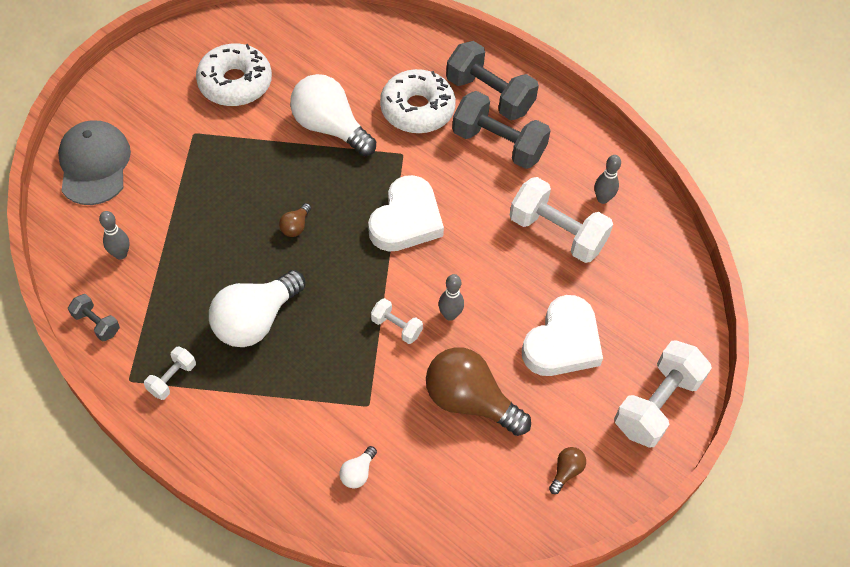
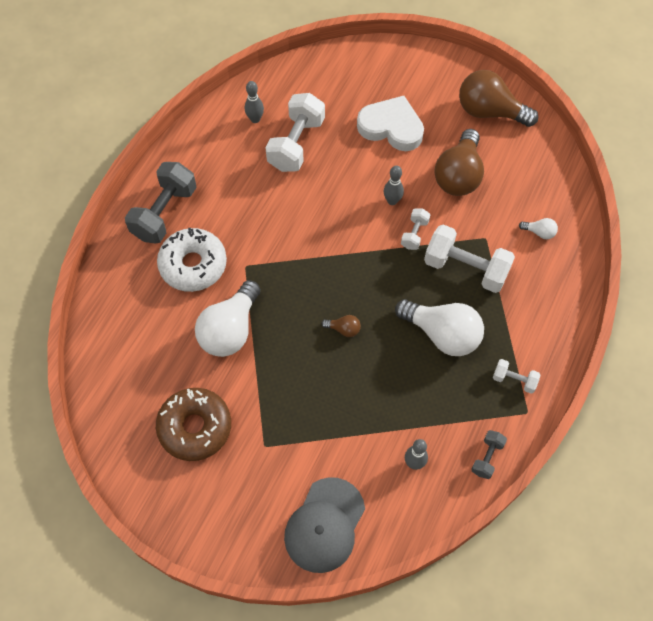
camera: 100 degrees left, 5 degrees up
grey cap [58,120,131,205] -> grey cap turned 45 degrees counterclockwise [284,477,365,573]
white donut [196,43,272,106] -> brown donut [156,388,231,461]
white heart [368,175,444,252] -> none
grey dumbbell [452,91,551,169] -> none
brown light bulb [549,447,586,494] -> brown light bulb [459,70,538,127], size x2.34
white dumbbell [614,341,712,448] -> white dumbbell moved to [424,225,515,293]

